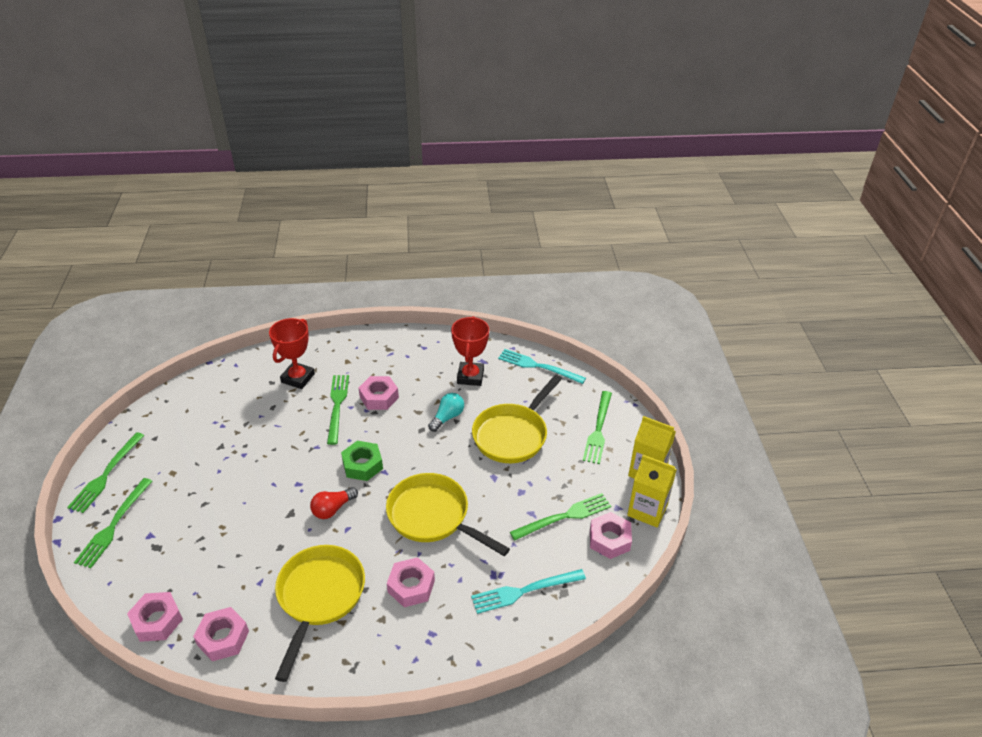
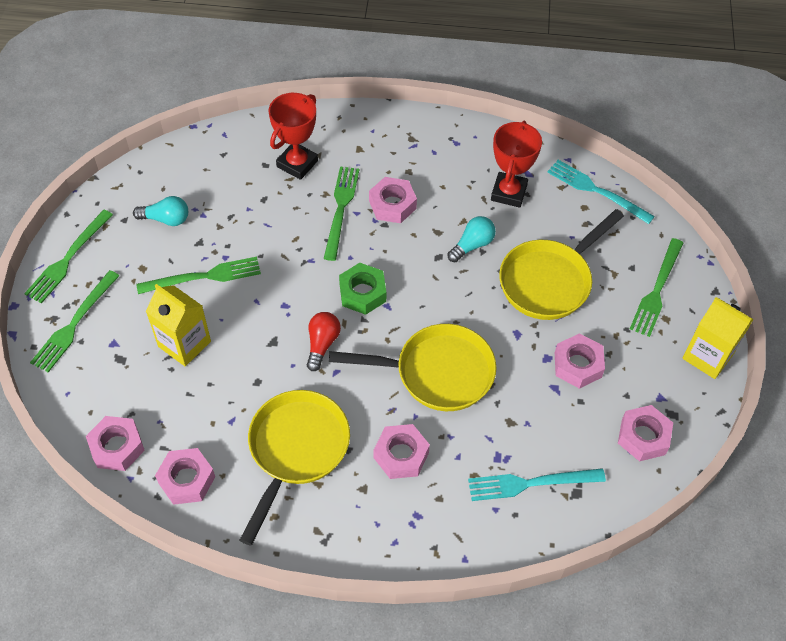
camera: 10 degrees right, 15 degrees up
red light bulb [310,487,358,519] -> red light bulb turned 135 degrees clockwise [307,312,341,371]
yellow pan [386,473,510,556] -> yellow pan turned 135 degrees clockwise [329,324,496,411]
green fork [510,493,611,541] -> green fork moved to [136,257,261,294]
yellow carton [627,455,677,528] -> yellow carton moved to [146,284,211,367]
none -> turquoise light bulb [133,196,188,226]
none -> pink nut [555,333,605,389]

